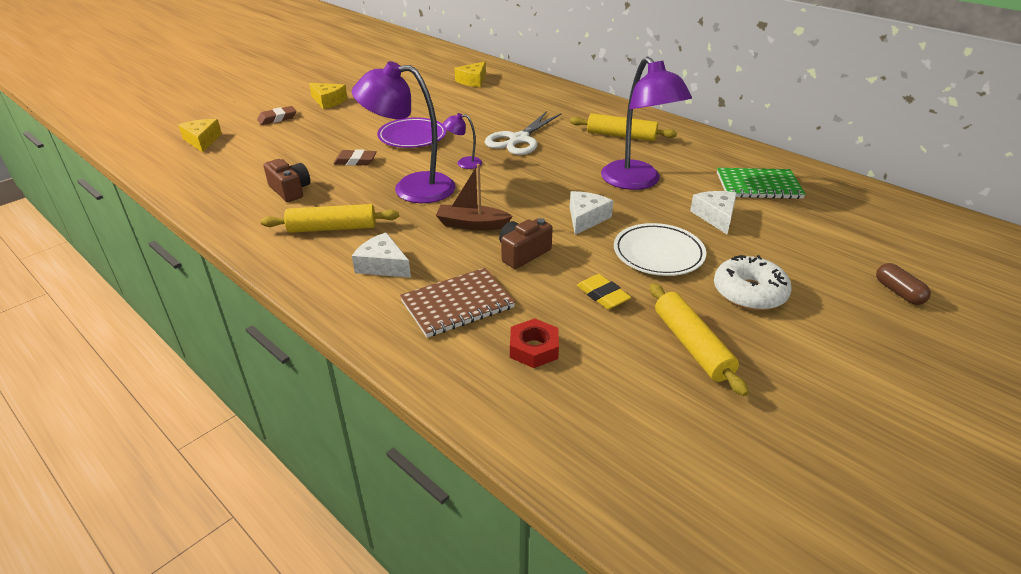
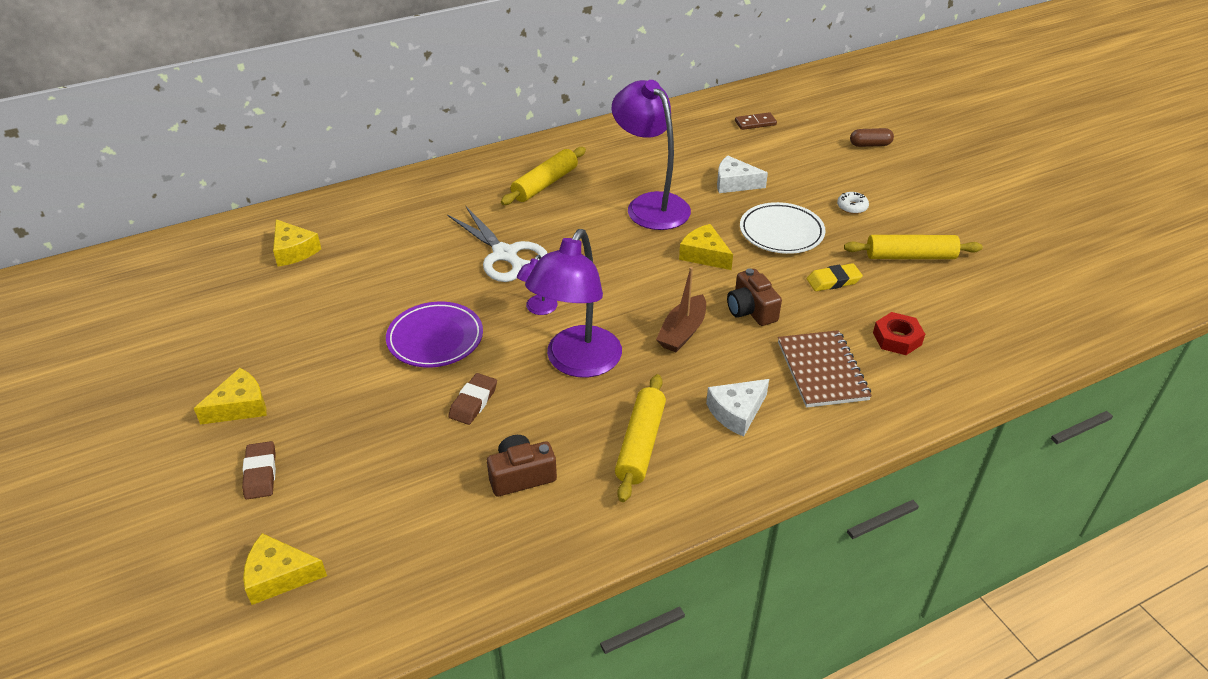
camera: 70 degrees left, 5 degrees up
white cheese [570,191,613,235] -> yellow cheese [679,224,733,270]
purple lamp [601,57,692,190] -> purple lamp turned 120 degrees counterclockwise [612,80,691,230]
white donut [714,255,792,311] -> white donut [837,192,869,214], size x0.51
green notebook [717,168,806,199] -> none
none -> brown domino [735,112,777,130]

